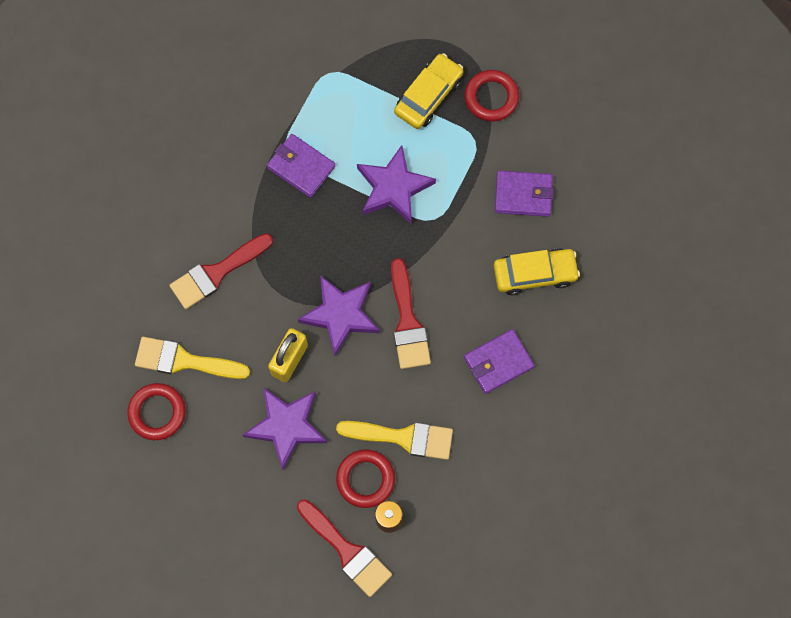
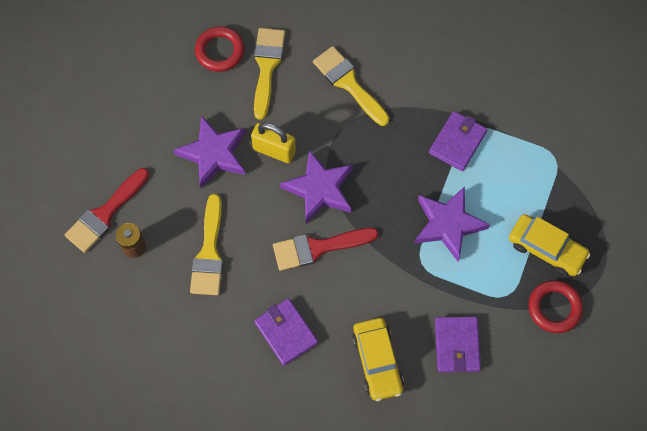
camera: 85 degrees right, 5 degrees down
red brush [169,233,273,309] -> yellow brush [313,46,389,126]
red ring [336,449,395,508] -> none

